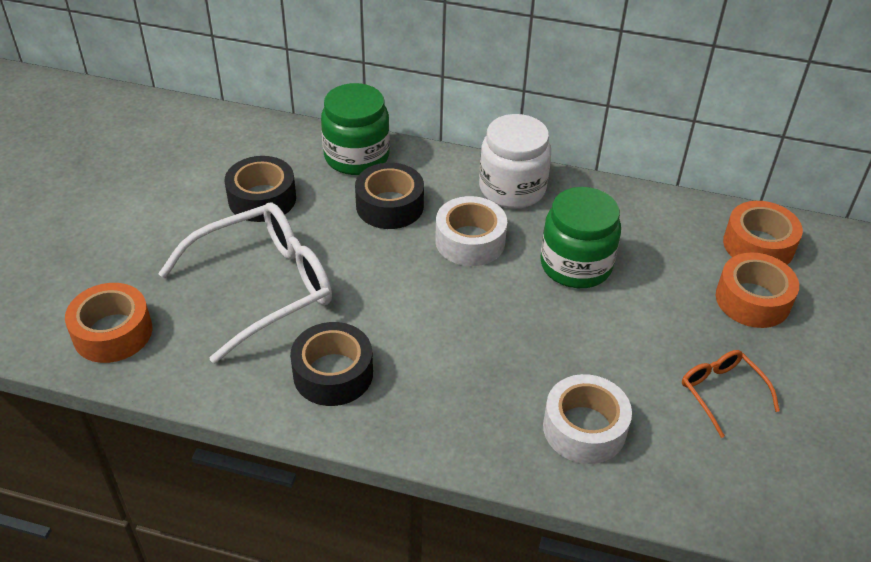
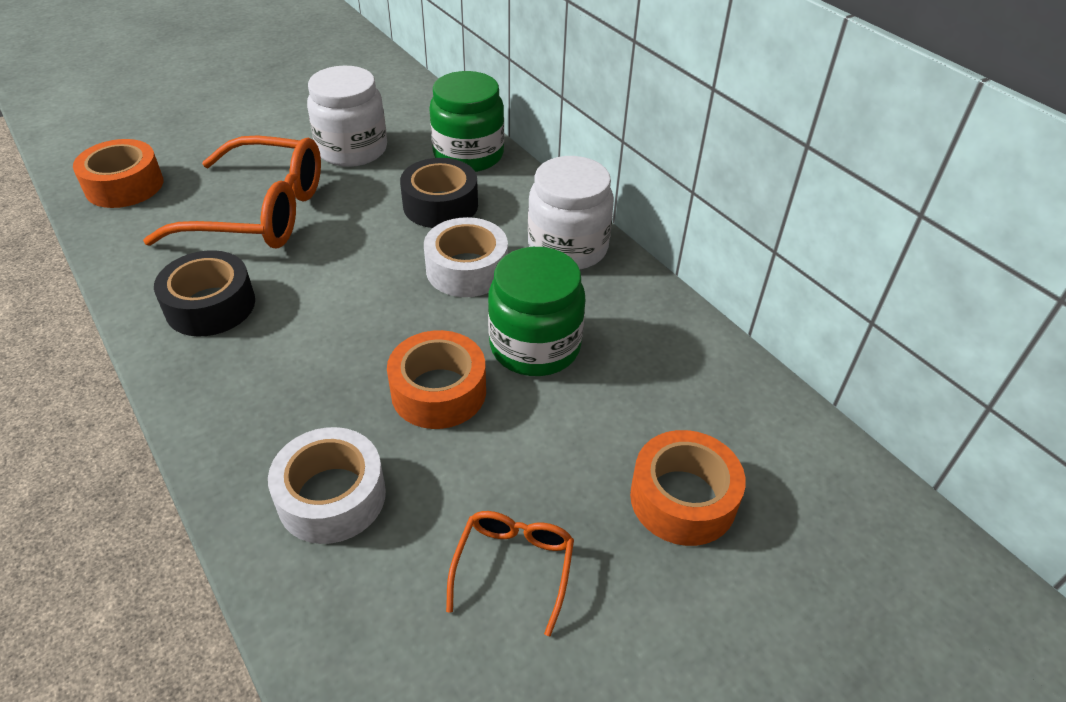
camera: 40 degrees right, 0 degrees up
white glasses [158,202,332,364] -> orange glasses [143,135,321,248]
black tape [224,156,296,222] -> white jar [307,66,387,167]
orange tape [723,201,803,265] -> orange tape moved to [387,330,486,429]

